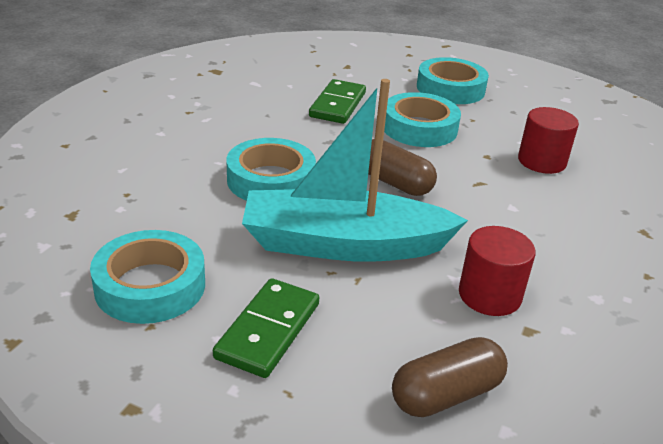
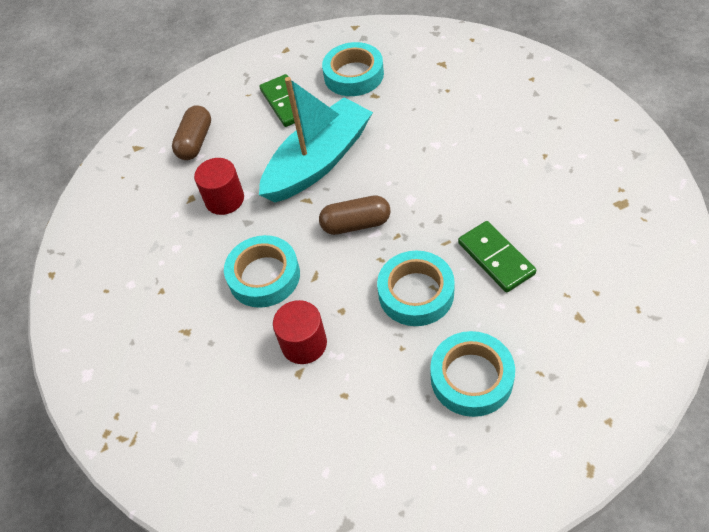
camera: 140 degrees right, 20 degrees up
turquoise tape [226,138,316,201] -> turquoise tape moved to [224,235,300,308]

